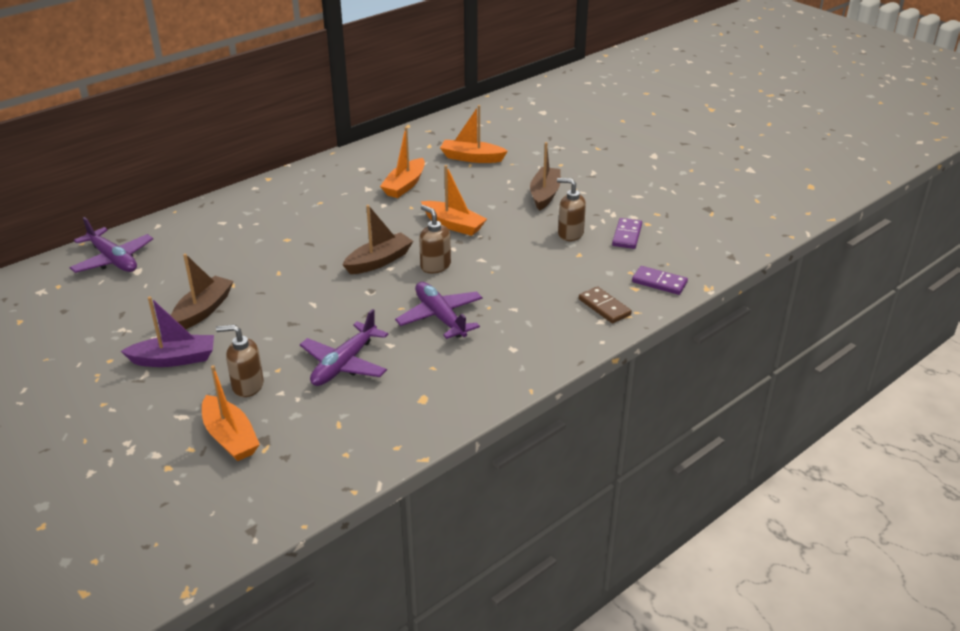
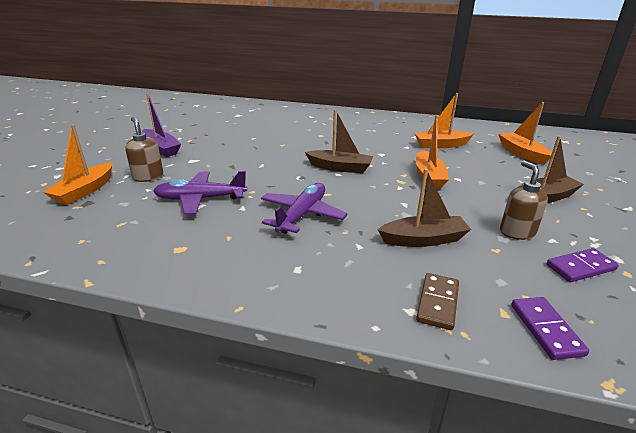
camera: 55 degrees right, 5 degrees down
purple plane [69,217,153,273] -> none
brown boat [171,254,234,329] -> brown boat moved to [378,169,471,247]
brown soap dispenser [419,205,451,273] -> none

